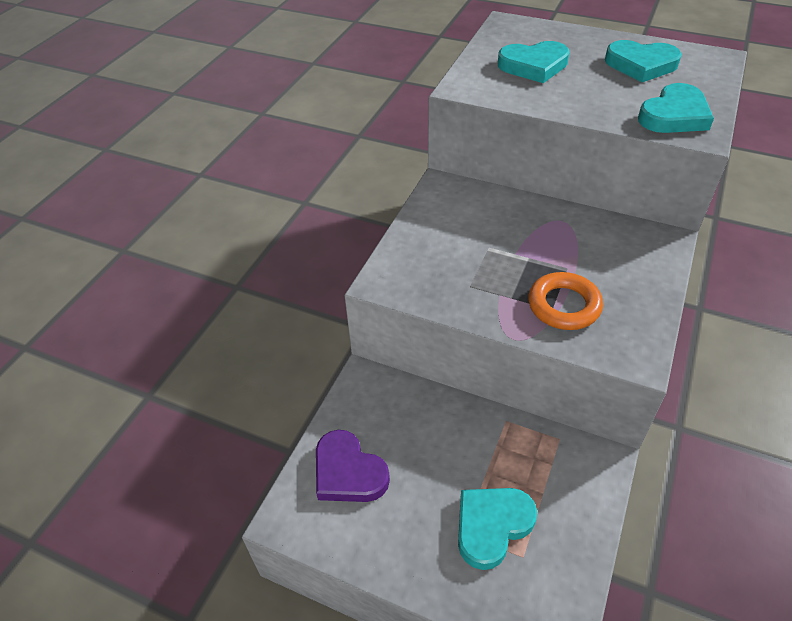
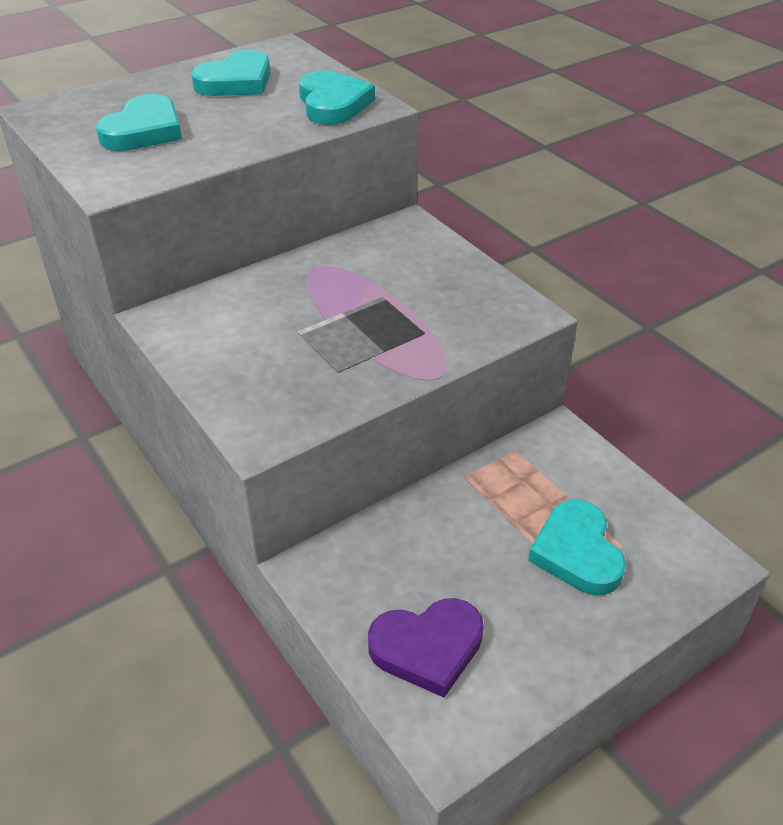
camera: 60 degrees left, 5 degrees down
orange ring [529,272,603,330] -> none

